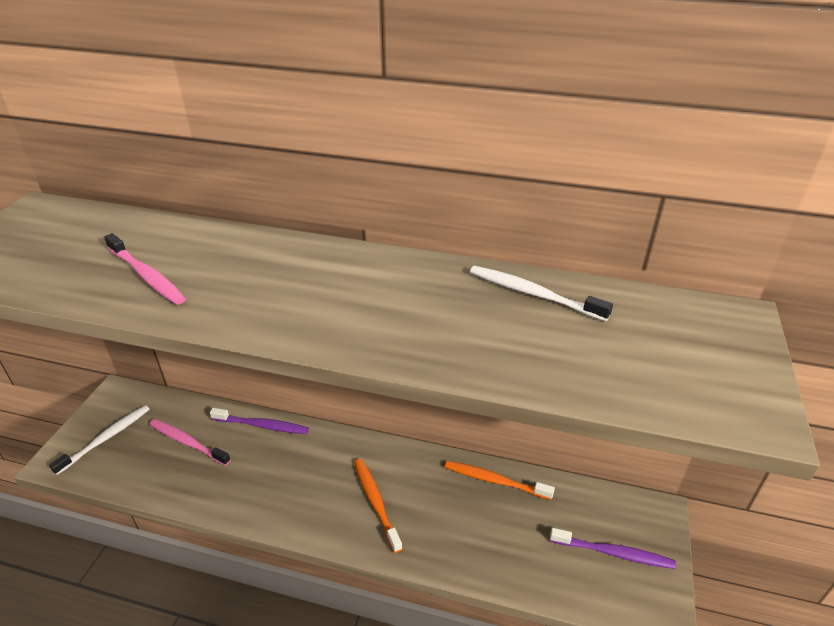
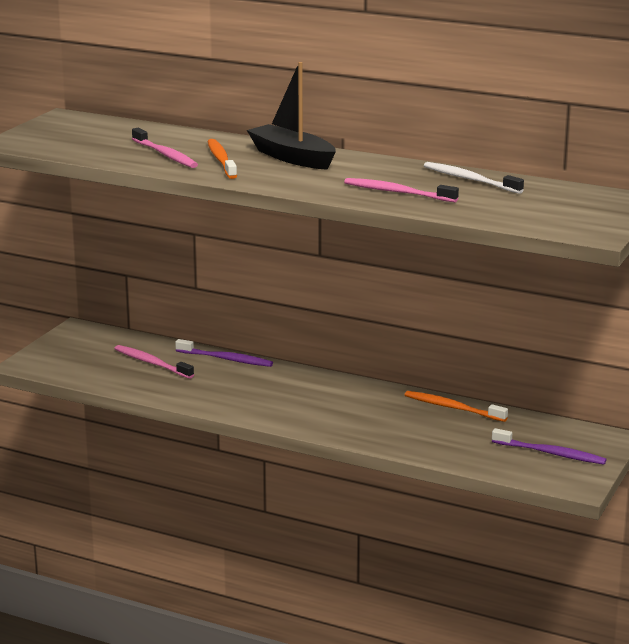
camera: 10 degrees right, 15 degrees down
white toothbrush [49,405,150,475] -> none
orange toothbrush [354,459,402,553] -> orange toothbrush moved to [207,139,237,179]
none -> black boat [247,62,336,170]
none -> pink toothbrush [344,178,459,202]

